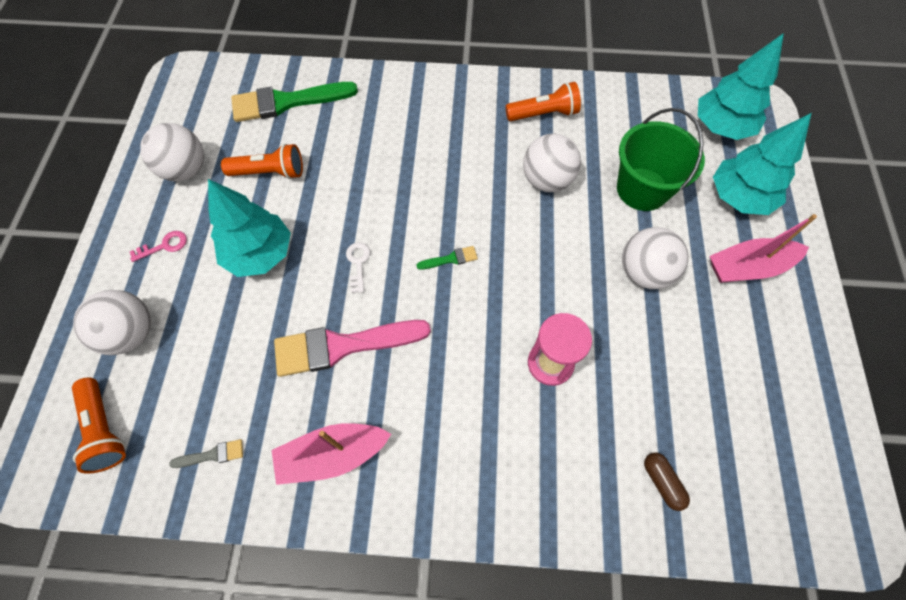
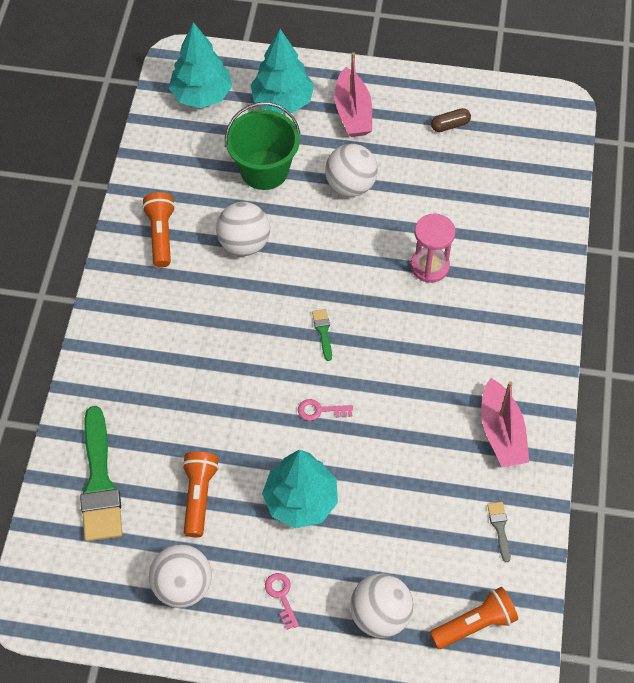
camera: 85 degrees left, 5 degrees down
pink brush [274,320,431,377] -> none
white key [346,242,370,293] -> pink key [298,399,353,421]
brown capsule [644,453,690,511] -> brown capsule moved to [431,108,471,132]

